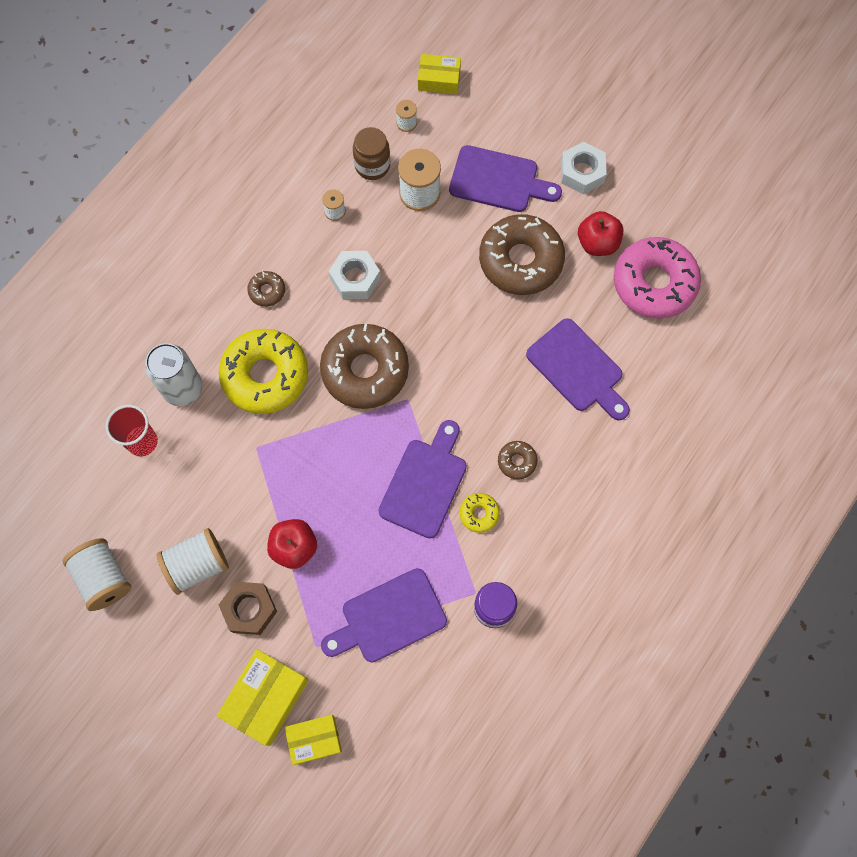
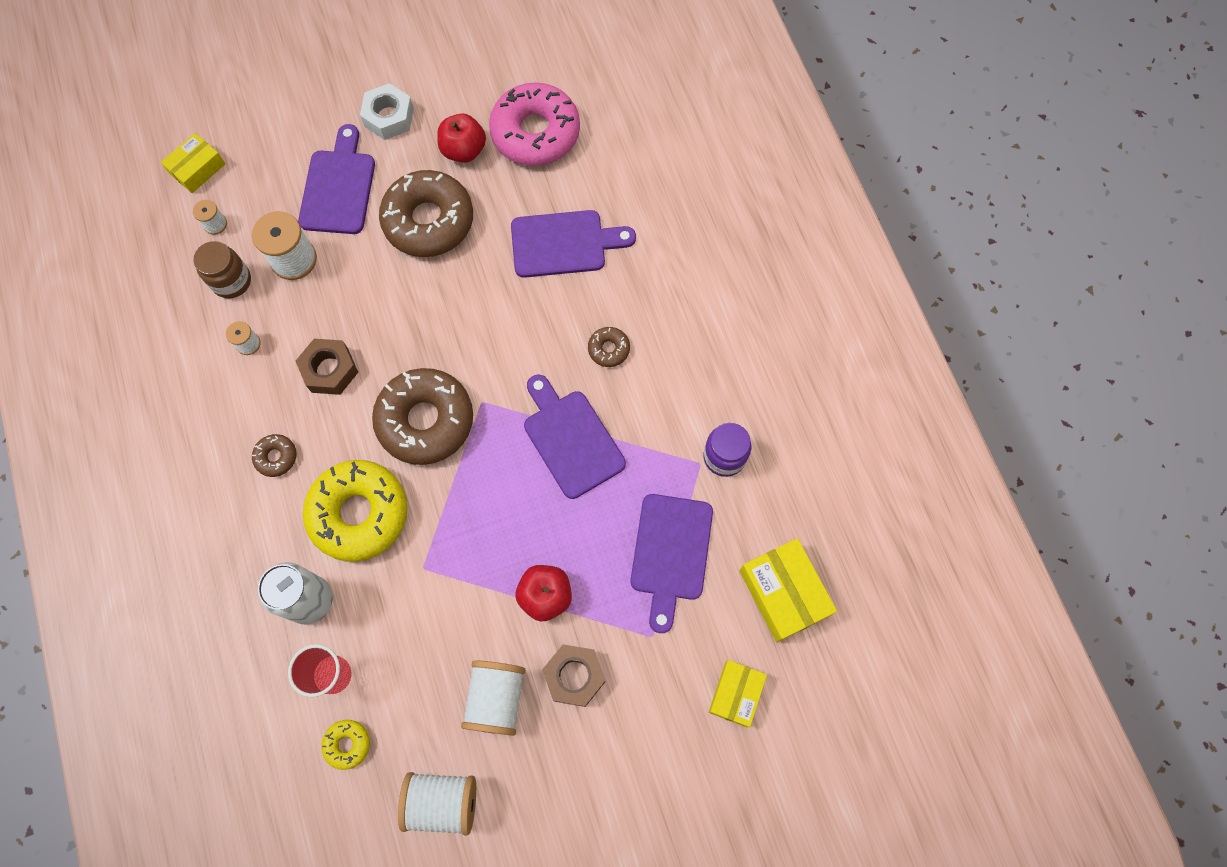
camera: 55 degrees left, 0 degrees up
yellow box [217,649,309,746] -> yellow box moved to [739,538,837,642]
white nut [329,251,381,299] -> brown nut [296,339,358,395]
purple cutting board [449,145,562,212] -> purple cutting board turned 45 degrees counterclockwise [298,124,375,234]
yellow donut [460,493,500,533] -> yellow donut moved to [321,720,370,770]

